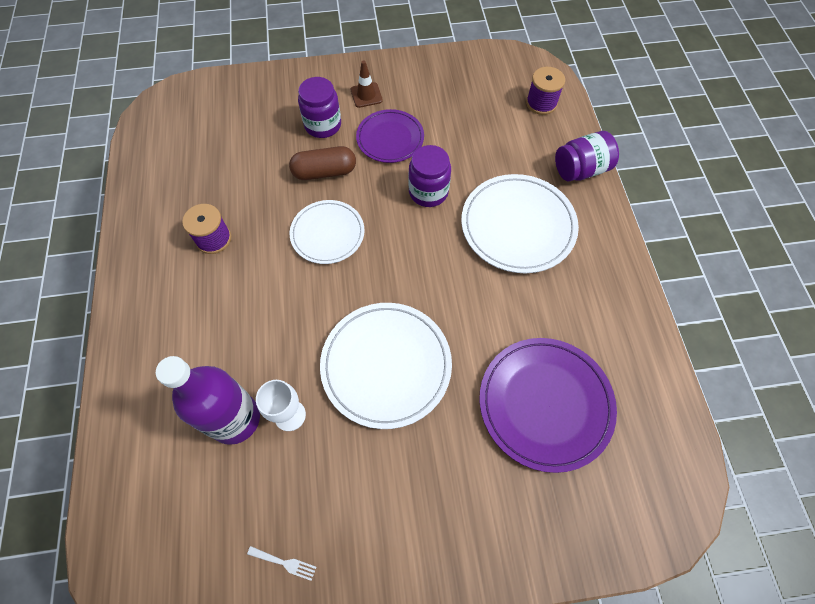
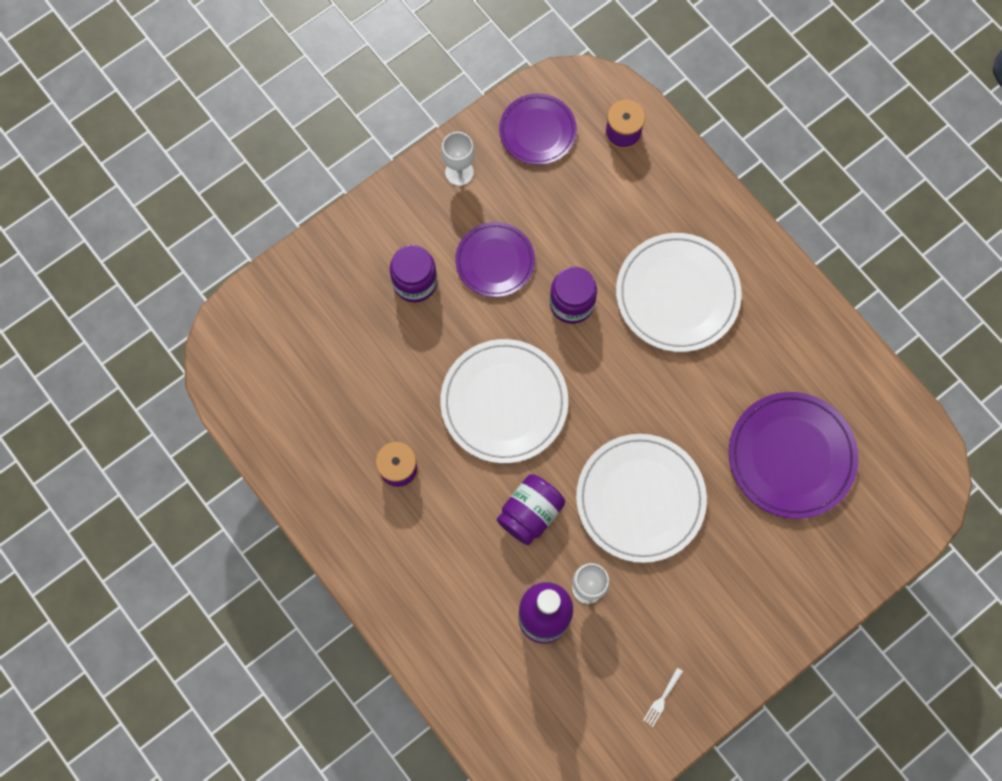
camera: 30 degrees left, 10 degrees up
white fork [247,546,316,581] -> white fork turned 135 degrees clockwise [643,668,683,727]
brown capsule [289,146,356,180] -> none
white plate [290,200,365,264] -> white plate [440,339,568,463], size x1.56
brown traffic cone [351,60,383,108] -> none
purple jar [555,131,619,181] -> purple jar moved to [497,474,565,545]
none -> white goblet [441,132,475,186]
none -> purple plate [499,94,577,165]

